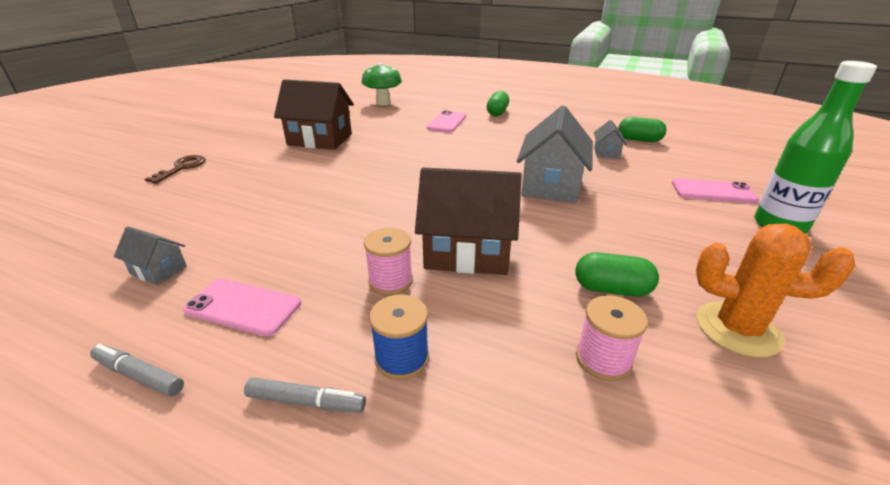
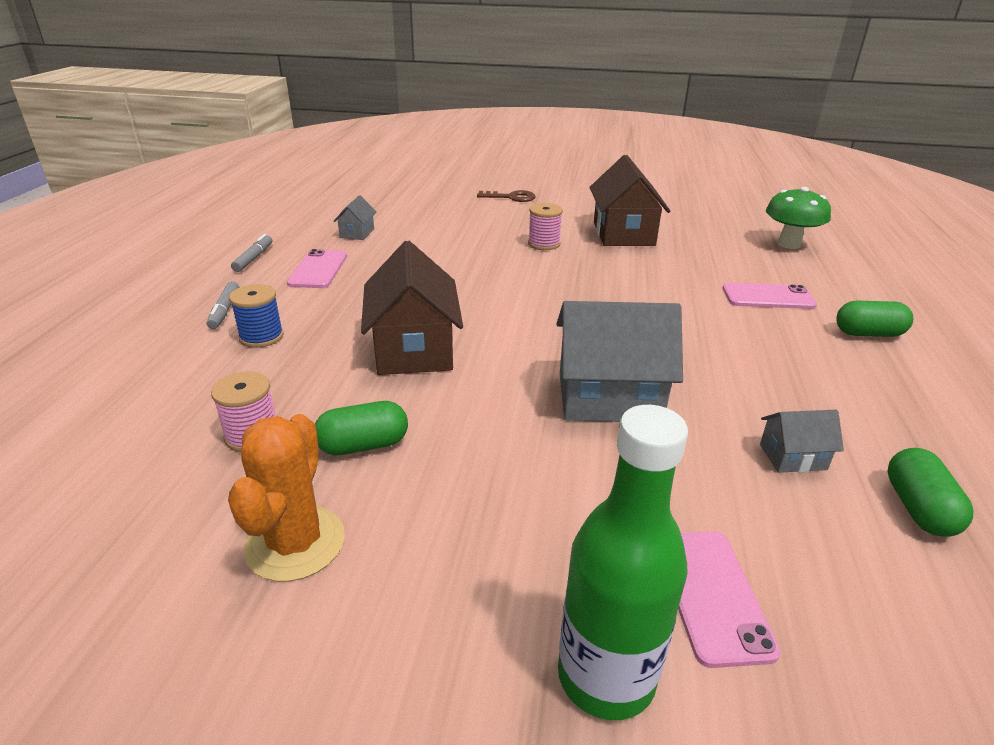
camera: 75 degrees right, 0 degrees up
pink spool [364,228,413,295] -> pink spool moved to [528,203,563,250]
green capsule [575,252,659,297] -> green capsule turned 75 degrees clockwise [315,401,408,455]

